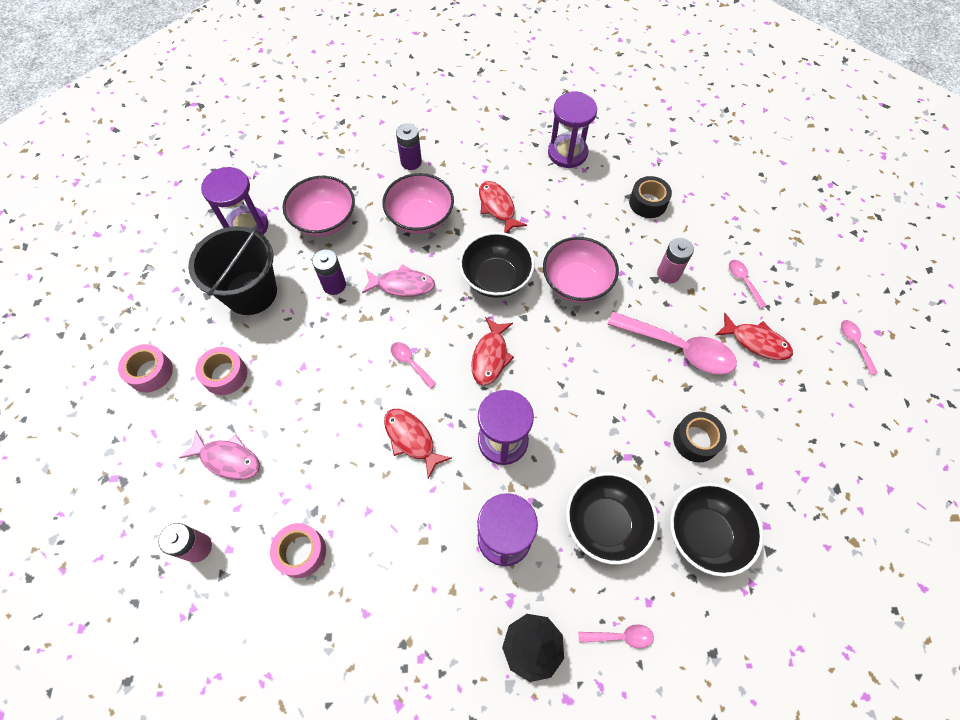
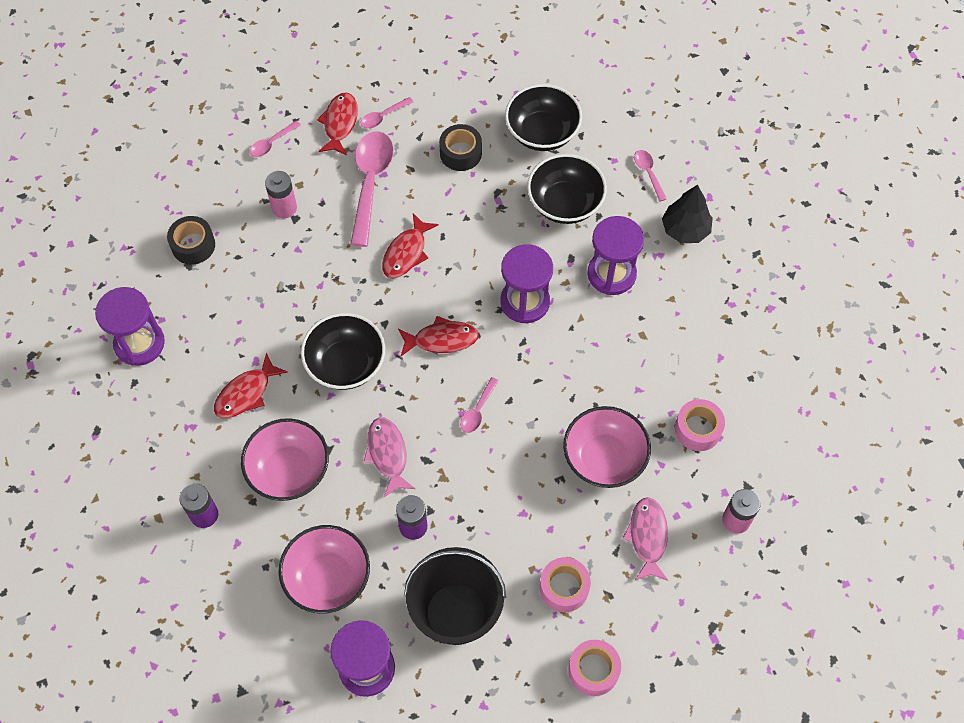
camera: 110 degrees left, 0 degrees up
red fish [384,409,452,478] -> red fish moved to [382,213,439,278]
pink bowl [543,237,619,303] -> pink bowl moved to [563,406,651,488]
pink spoon [841,320,878,375] -> pink spoon moved to [361,97,413,129]

